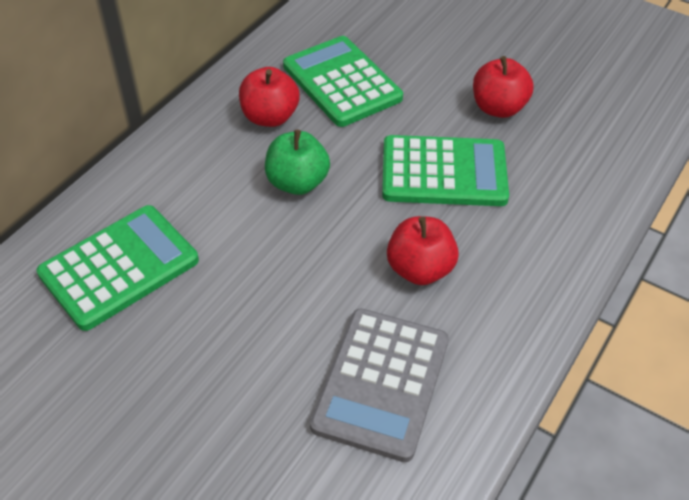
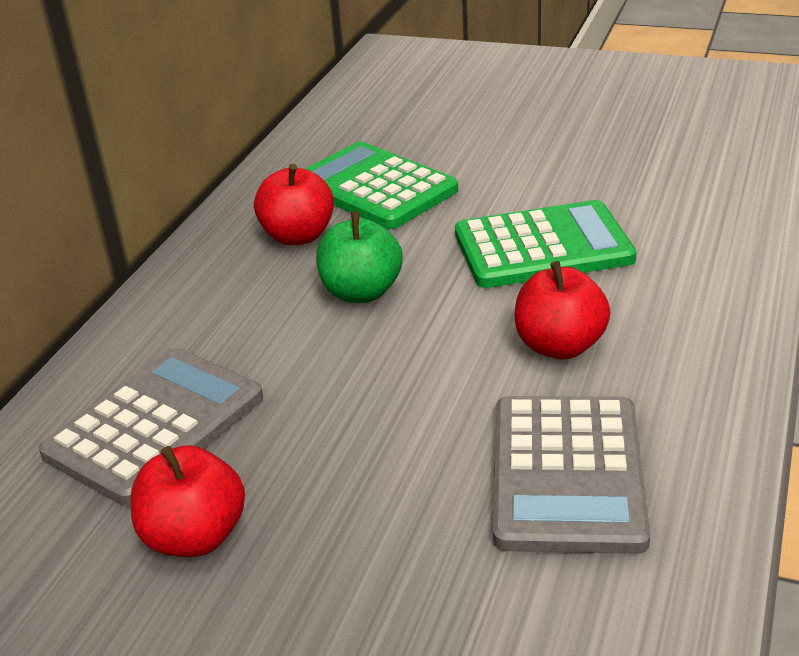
camera: 10 degrees left, 15 degrees down
green calculator [36,205,199,331] -> grey calculator [39,348,263,506]
red apple [473,56,534,118] -> red apple moved to [131,445,245,557]

